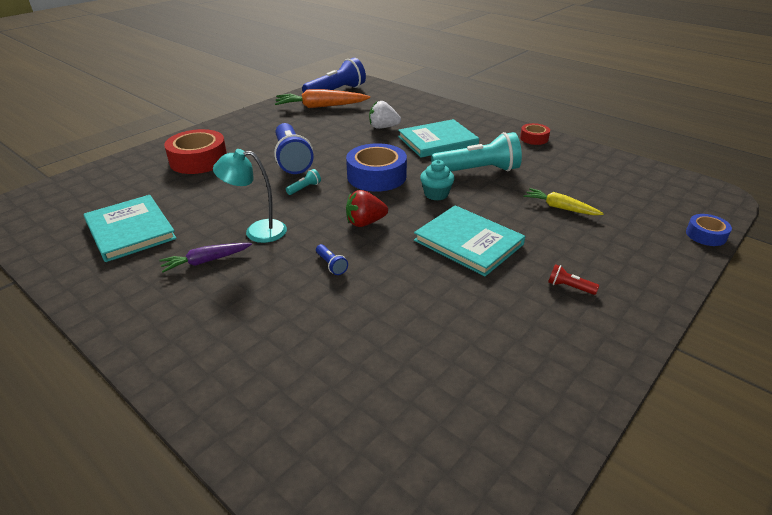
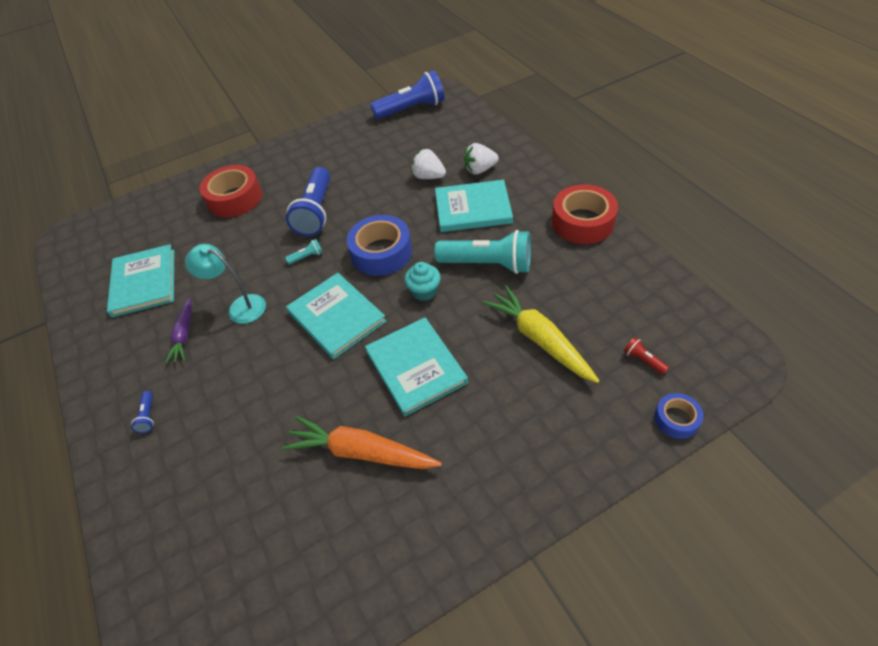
camera: 25 degrees right, 15 degrees up
purple carrot [159,243,252,272] -> purple carrot turned 90 degrees counterclockwise [165,298,192,364]
orange carrot [275,89,370,108] -> orange carrot moved to [282,416,442,469]
blue flashlight [316,244,348,275] -> blue flashlight moved to [131,391,154,433]
red strawberry [346,190,388,227] -> turquoise book [286,273,386,359]
red tape [520,123,550,145] -> red tape [552,184,618,244], size x1.89
yellow carrot [523,188,604,215] -> yellow carrot [482,285,599,383], size x1.67
red flashlight [548,264,599,295] -> red flashlight moved to [624,337,669,375]
none -> white strawberry [464,143,499,175]

